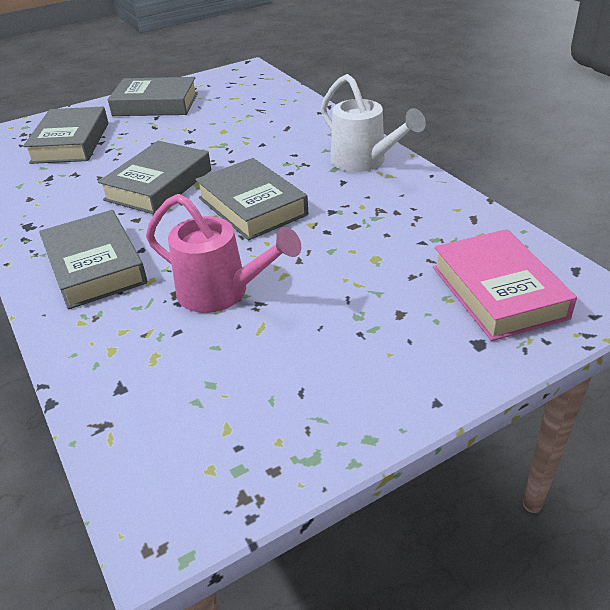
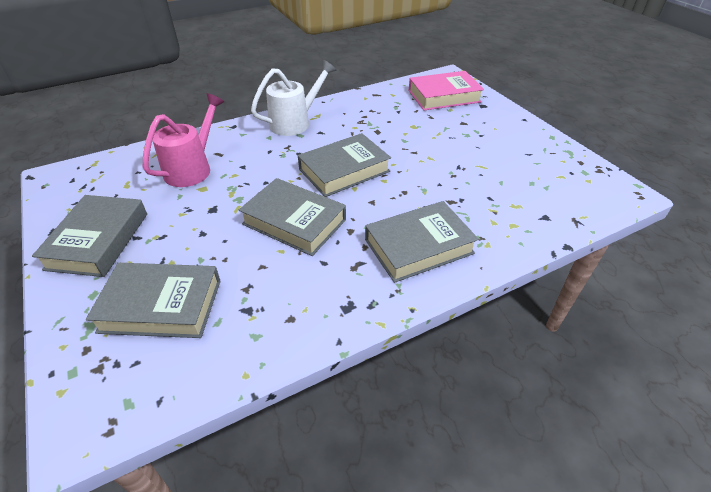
camera: 90 degrees left, 5 degrees up
pink watering can [146,194,301,313] -> pink watering can moved to [143,93,224,187]

